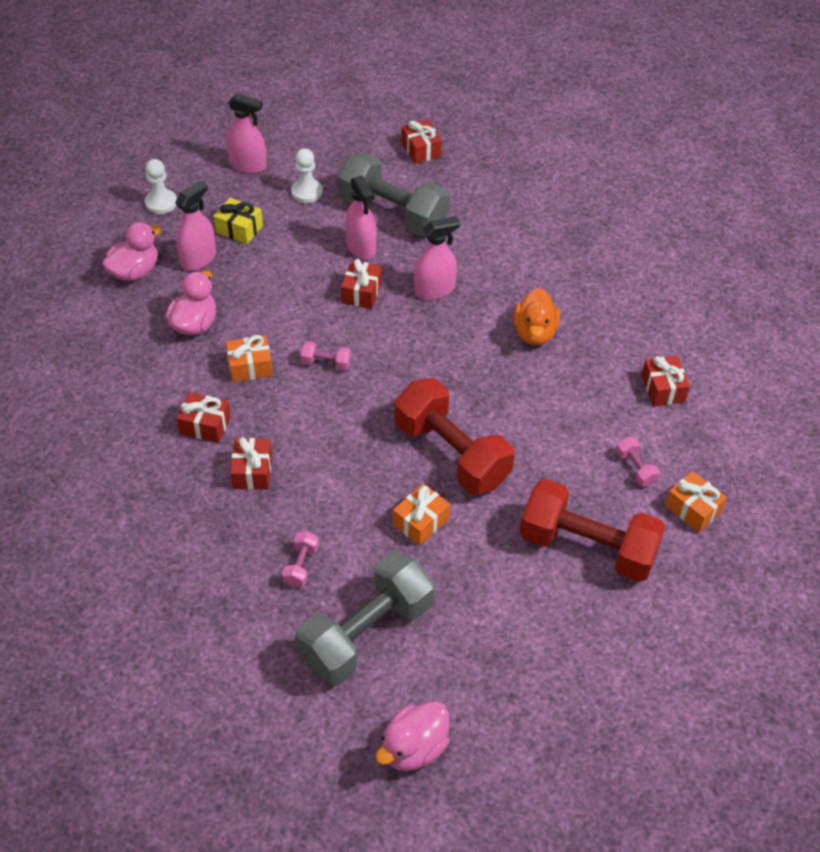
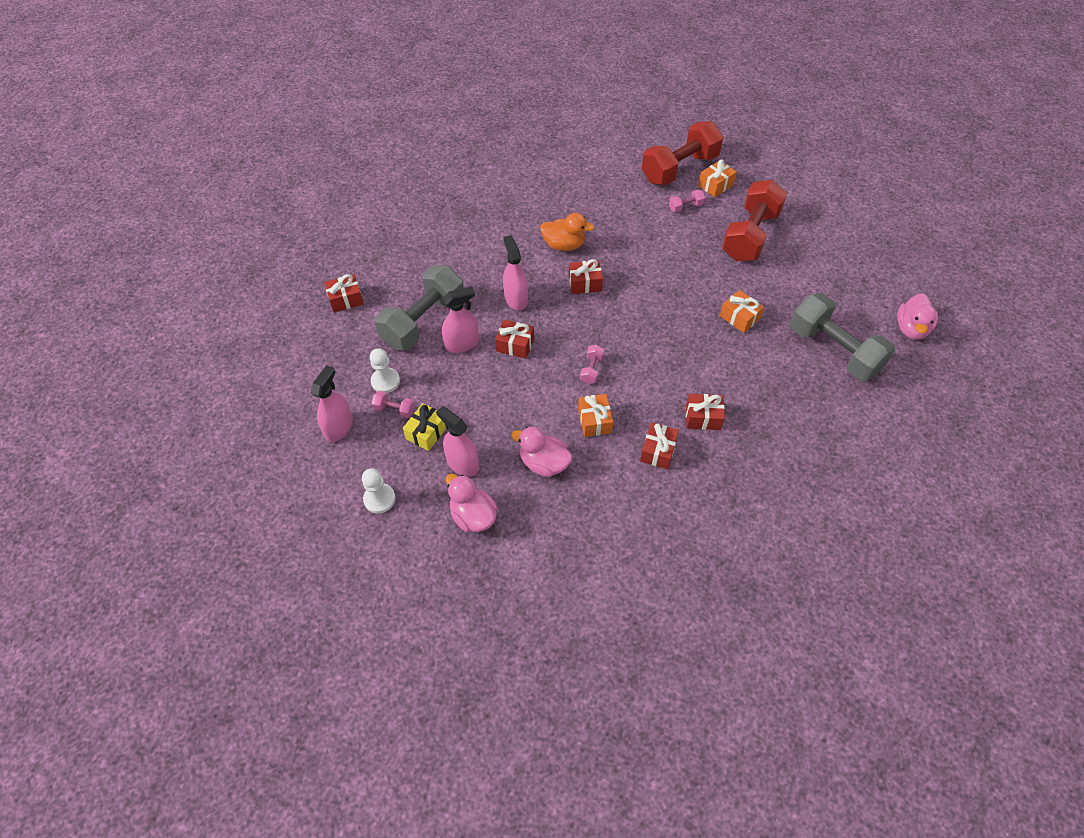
camera: 85 degrees left, 5 degrees up
pink dumbbell [282,531,319,587] -> pink dumbbell moved to [371,391,415,418]
pink duck [376,701,450,771] -> pink duck turned 60 degrees clockwise [897,293,938,340]
red dumbbell [394,378,514,495] -> red dumbbell moved to [642,121,723,185]
red gift [641,355,690,406] -> red gift moved to [569,259,603,294]

